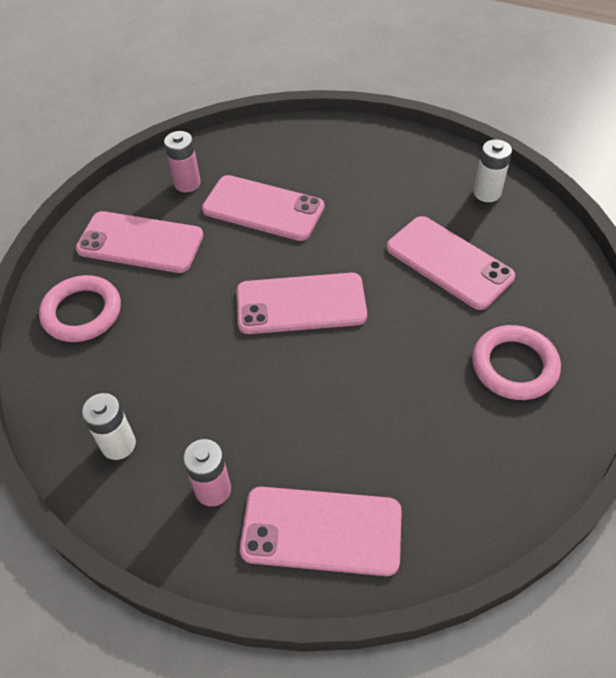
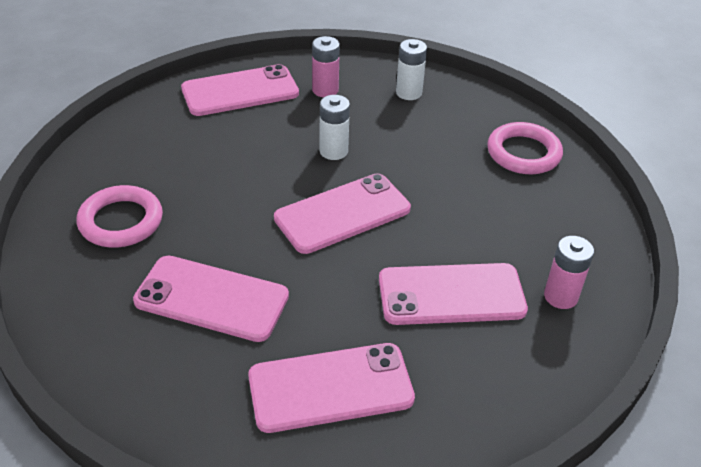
camera: 150 degrees right, 10 degrees down
pink phone [76,211,203,273] -> pink phone moved to [248,343,415,433]
white battery [473,139,512,202] -> white battery moved to [319,95,350,160]

